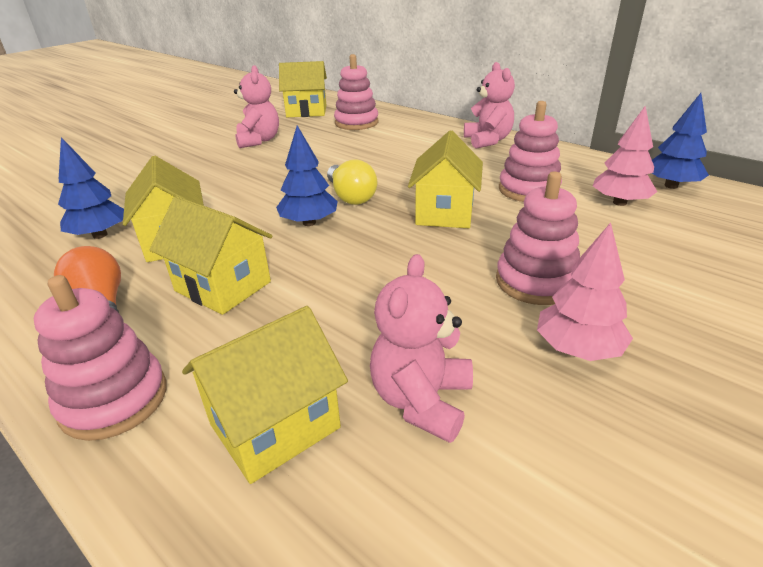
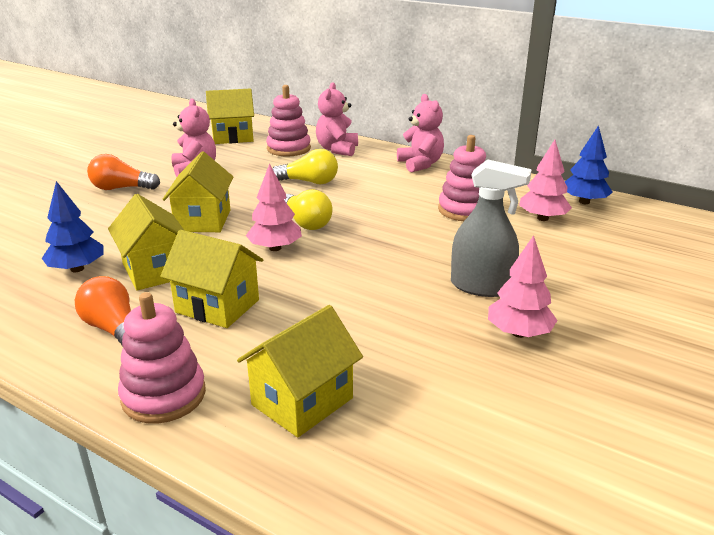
camera: 10 degrees left, 5 degrees down
blue tree [276,125,338,226] -> pink tree [246,163,302,251]
pink teddy bear [370,254,473,443] -> pink teddy bear moved to [316,82,358,156]
yellow house [408,131,483,228] -> yellow house moved to [162,151,234,232]
pink stacking toy [496,172,580,305] -> grey spray bottle [451,159,532,297]
none -> orange light bulb [87,154,160,190]
none -> yellow light bulb [272,149,338,184]

